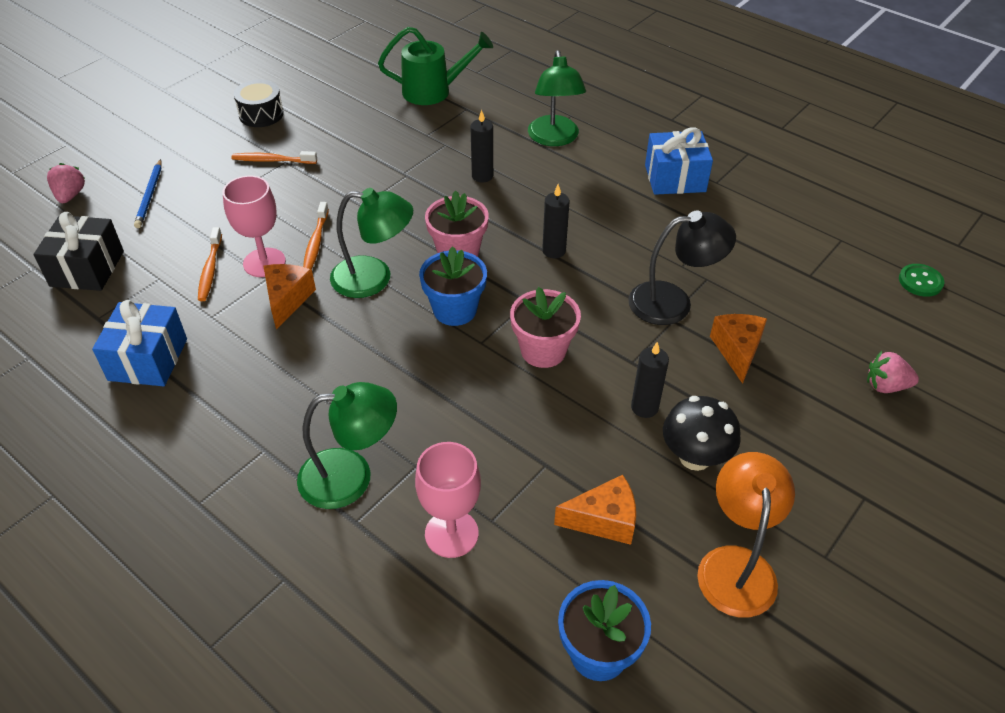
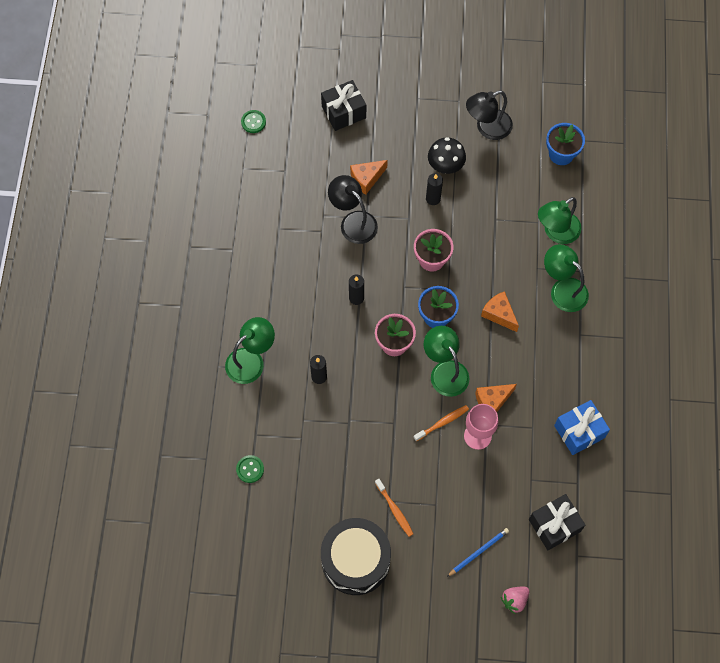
camera: 125 degrees left, 20 degrees up
orange toothbrush [198,227,222,301] -> none
black drum [234,80,284,127] -> black drum [321,518,391,595], size x1.91
green watering can [378,27,493,105] -> green button [236,455,264,483]
pink goblet [415,442,481,558] -> green lamp [538,197,581,244]
orange cheese [554,475,636,545] -> orange cheese moved to [481,291,519,332]
blue gift [645,127,713,195] -> none
orange lamp [697,452,795,618] -> black lamp [466,90,513,140]
pink strawberry [867,351,919,393] -> black gift [321,80,366,131]

